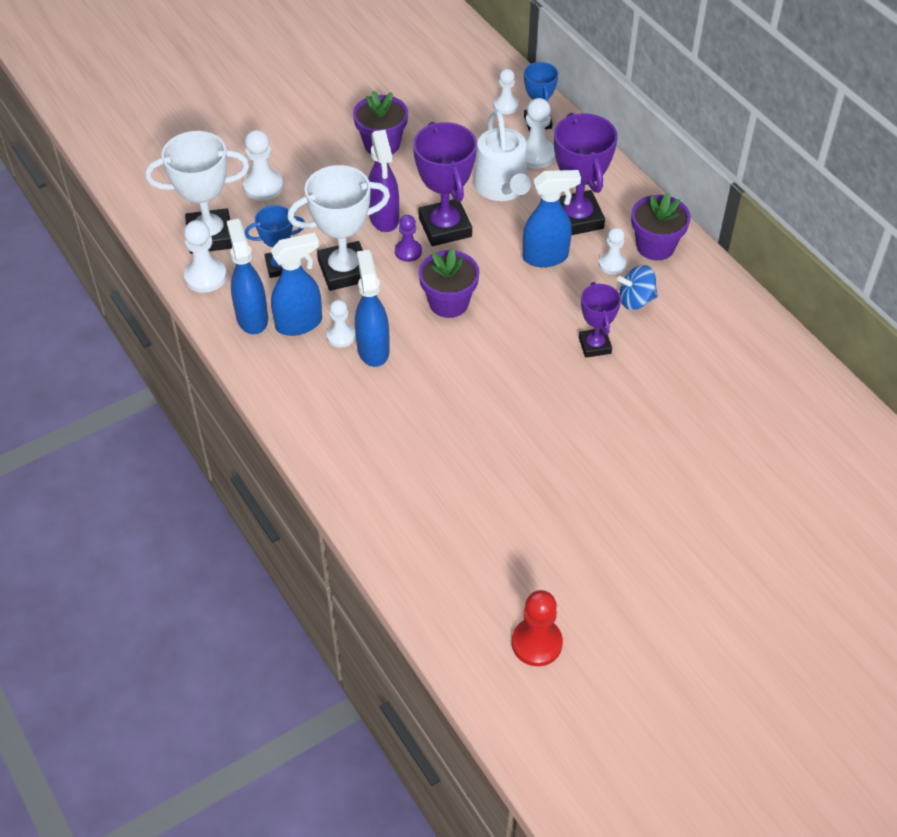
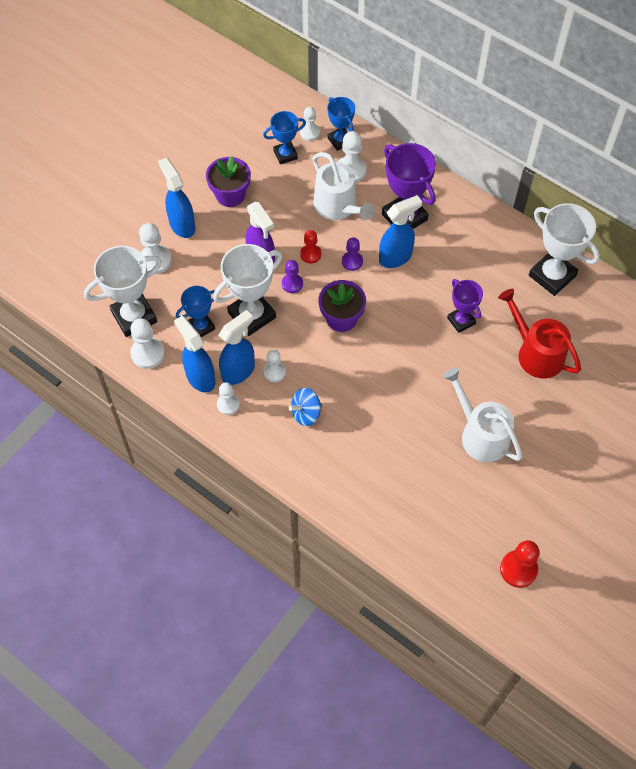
camera: 20 degrees left, 10 degrees up
blue spray bottle [355,250,390,367] -> blue spray bottle moved to [158,158,195,238]
purple trophy [413,122,477,246] -> red pawn [300,230,321,263]
white pawn [599,227,626,275] -> white pawn moved to [217,382,240,415]
blue spinning top [617,265,658,310] -> blue spinning top moved to [289,388,322,426]
purple flower pot [631,192,691,261] -> none
none -> blue trophy [263,111,306,164]
none -> purple pawn [342,237,363,271]
none -> white watering can [443,368,522,462]
none -> red watering can [498,289,581,379]
none -> white trophy [529,203,600,296]

